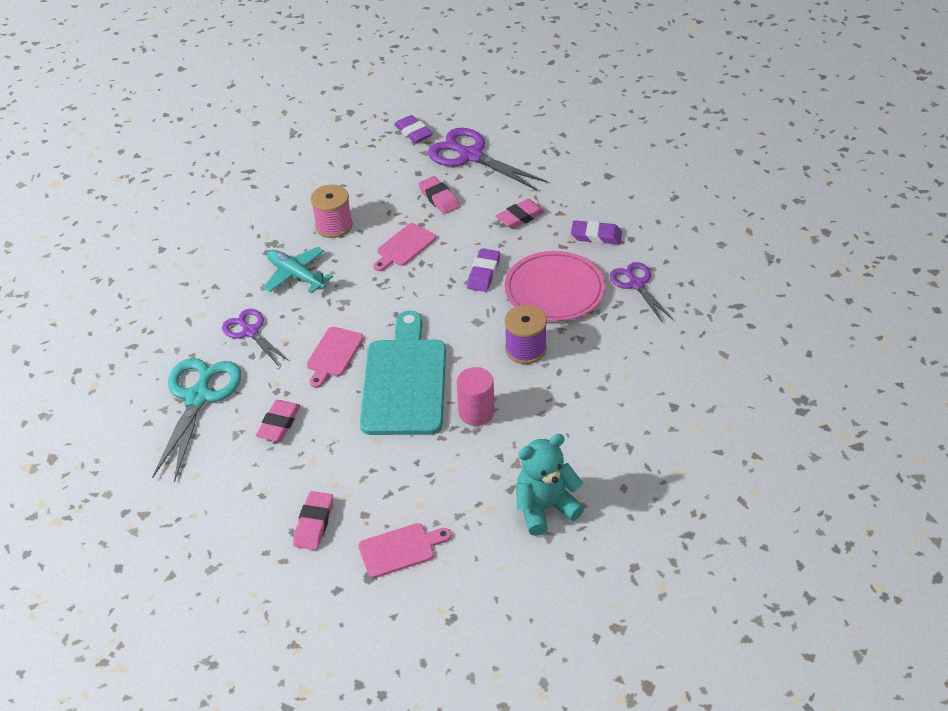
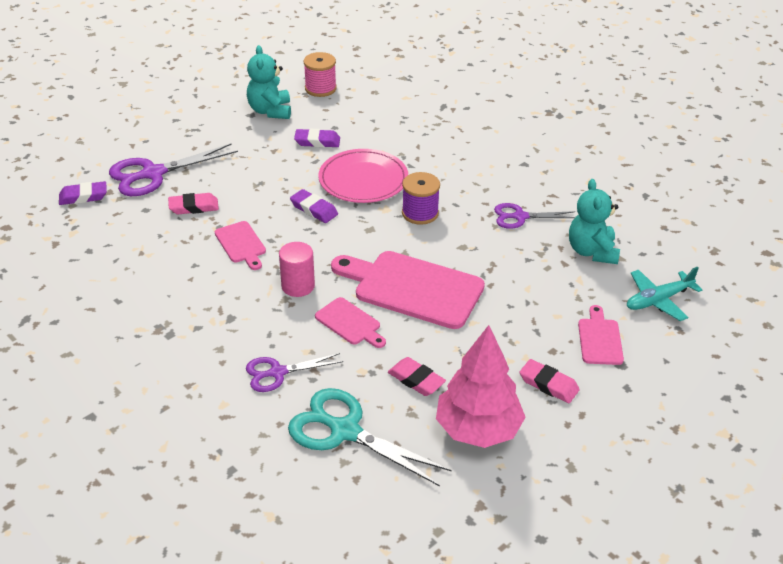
camera: 70 degrees left, 5 degrees down
turquoise plane [263,247,333,294] -> turquoise plane moved to [627,266,702,321]
pink spool [311,185,353,238] -> pink spool moved to [304,52,337,97]
turquoise cutting board [360,311,446,435] -> pink cutting board [331,251,485,329]
pink cylinder [456,367,495,426] -> pink cylinder moved to [279,242,315,297]
pink eraser [496,199,545,229] -> none
purple eraser [571,220,622,244] -> purple eraser turned 60 degrees clockwise [294,129,340,148]
purple scissors [610,262,673,322] -> purple scissors moved to [494,203,575,229]
none -> turquoise teddy bear [247,45,291,119]
none -> pink tree [436,325,526,448]

